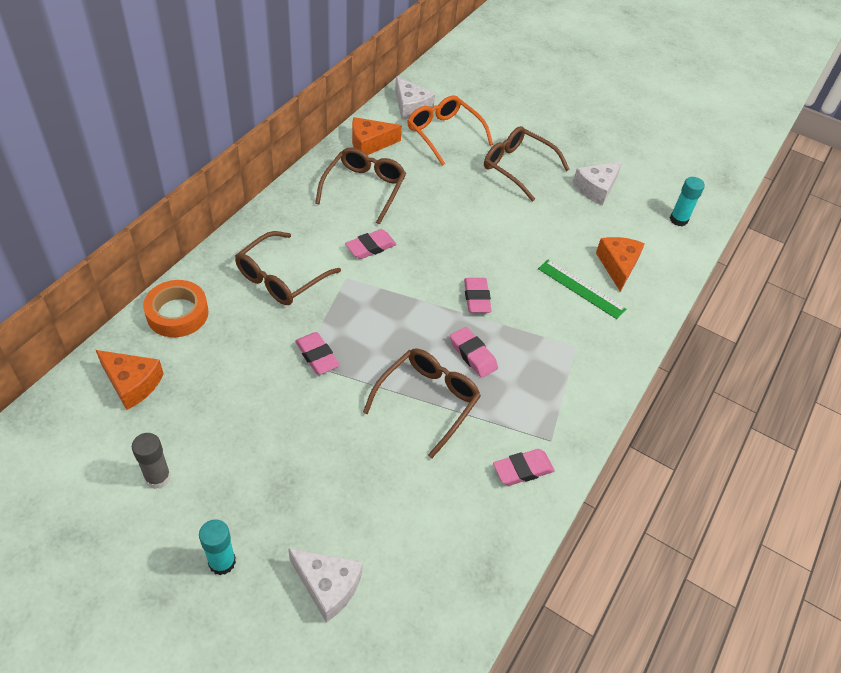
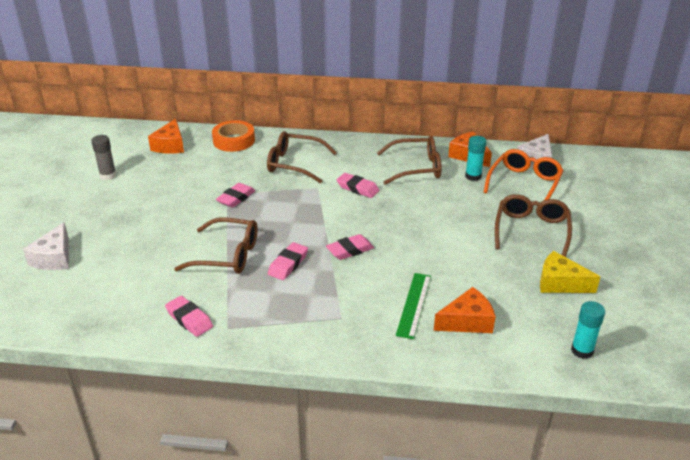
camera: 70 degrees right, 15 degrees down
turquoise glue stick [199,519,236,575] -> turquoise glue stick moved to [465,136,486,181]
white cheese [573,162,622,206] -> yellow cheese [540,251,600,293]

